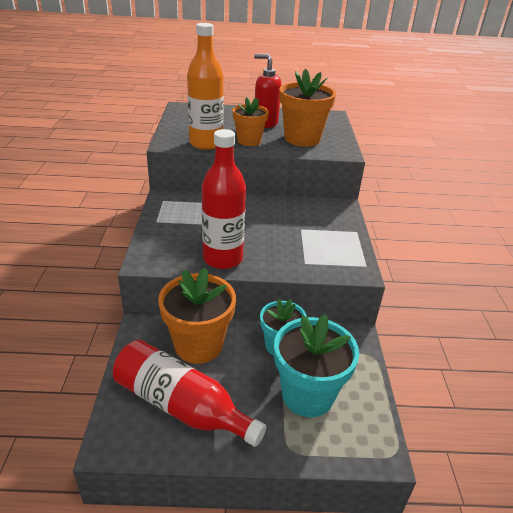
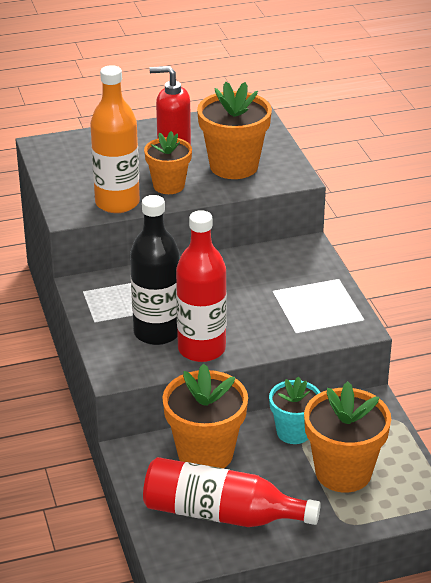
camera: 15 degrees left, 0 degrees up
turquoise flower pot [274,314,359,417] -> orange flower pot [304,381,391,492]
none -> black bottle [130,195,180,345]

